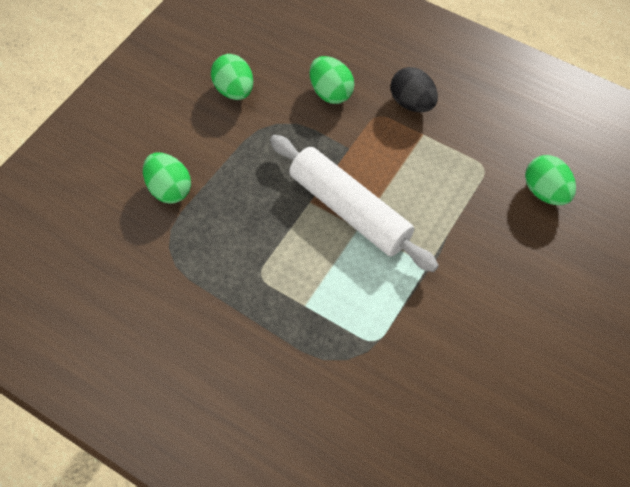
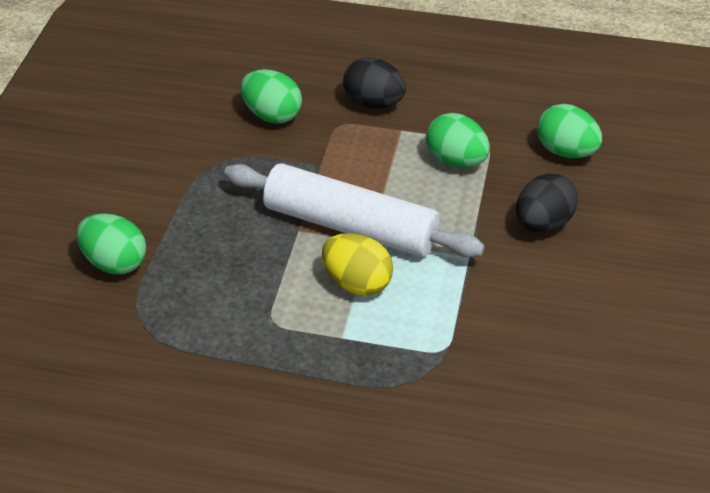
camera: 20 degrees left, 15 degrees down
green egg [211,54,253,100] -> green egg moved to [426,113,490,168]
none -> yellow egg [322,233,393,296]
none -> black egg [516,173,578,233]

